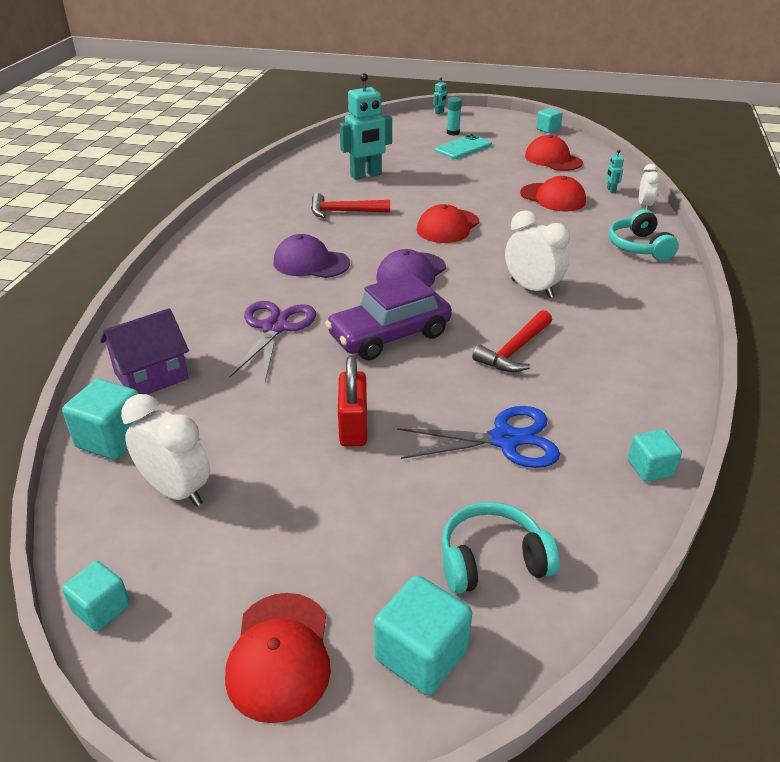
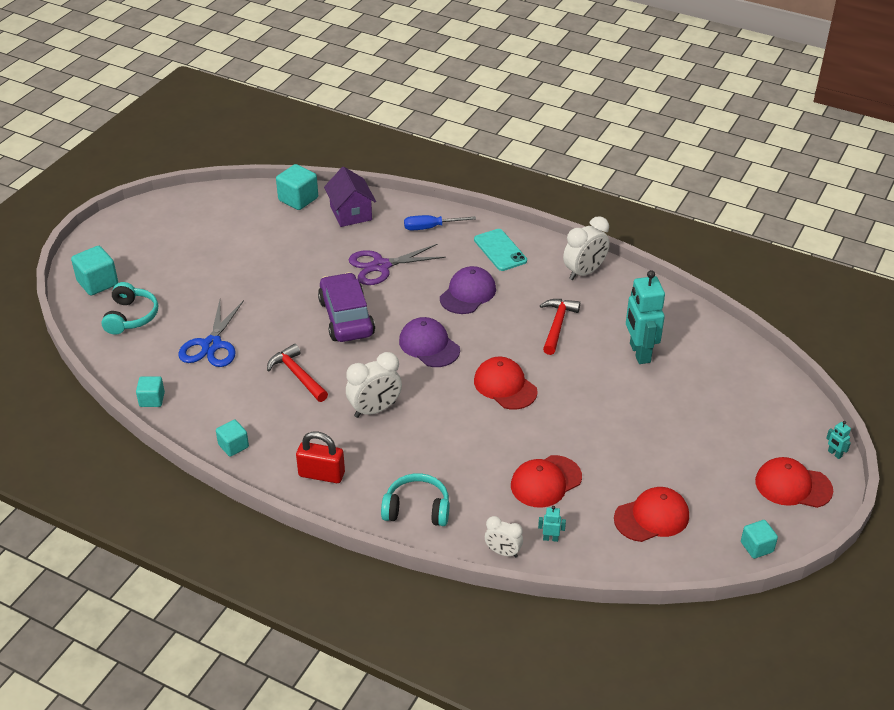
camera: 105 degrees right, 5 degrees up
turquoise cube [62,561,130,631] -> turquoise cube moved to [216,419,249,457]
white clock [121,394,210,507] -> white clock moved to [563,216,610,280]
red cap [225,593,331,723] -> red cap moved to [755,457,833,508]
purple scissors [229,301,316,381] -> purple scissors turned 135 degrees clockwise [349,244,446,285]
red padlock [338,355,367,447] -> red padlock moved to [296,431,345,483]
turquoise phone [435,134,492,159] -> turquoise phone moved to [474,229,527,271]
turquoise glue stick [447,97,462,136] -> none
none -> blue screwdriver [404,215,476,230]

